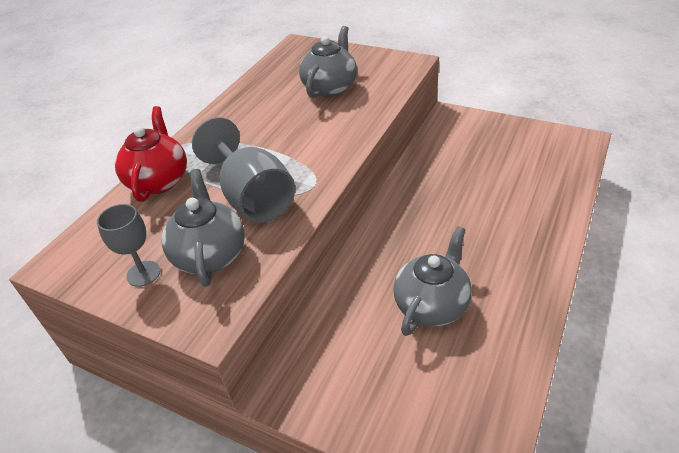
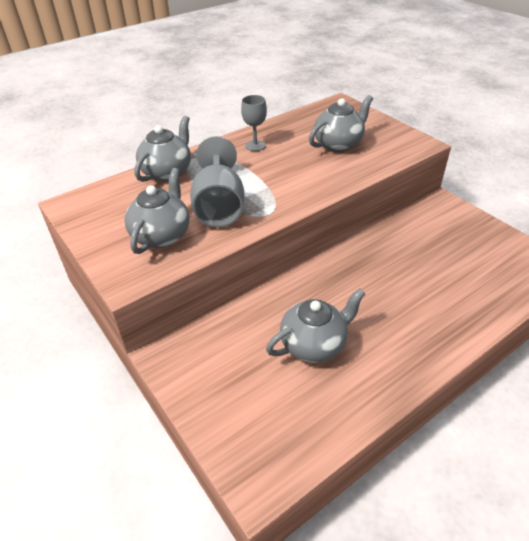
camera: 25 degrees right, 0 degrees up
grey goblet [97,204,160,287] -> grey goblet moved to [241,95,267,151]
red teapot [115,106,187,202] -> grey teapot [134,116,191,182]

